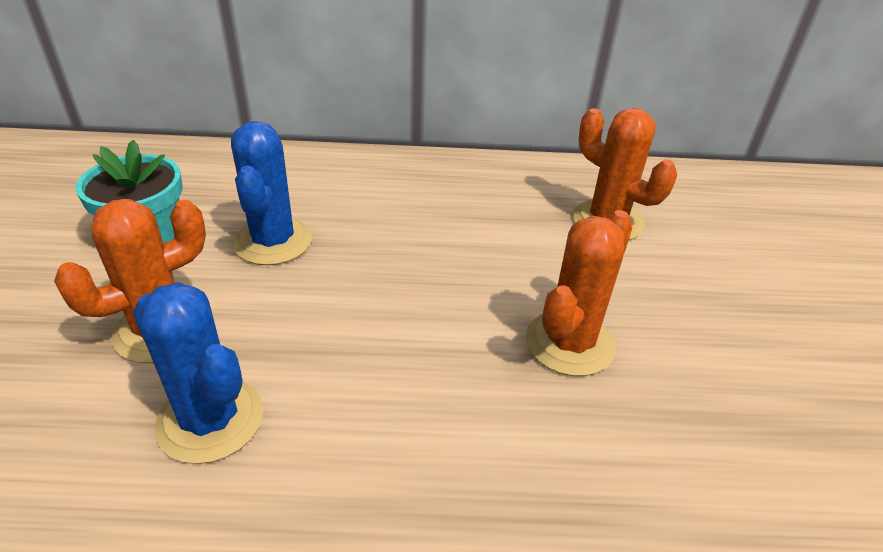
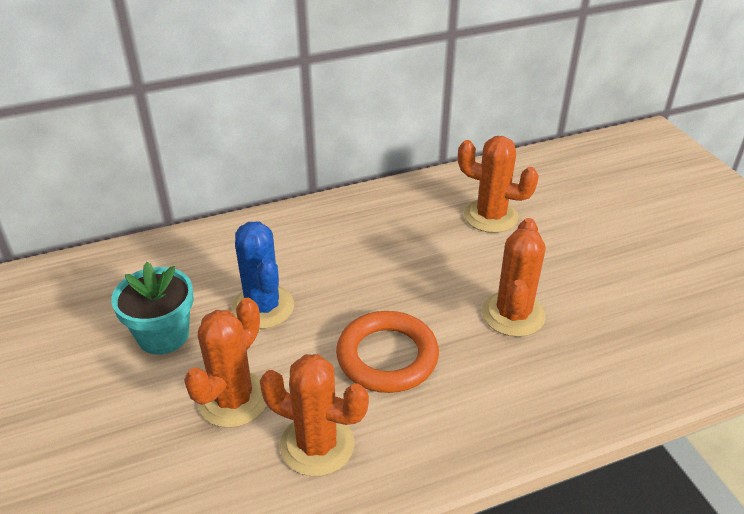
camera: 20 degrees left, 0 degrees up
blue cactus [133,282,263,464] -> orange cactus [260,354,369,476]
none -> orange ring [336,311,439,393]

